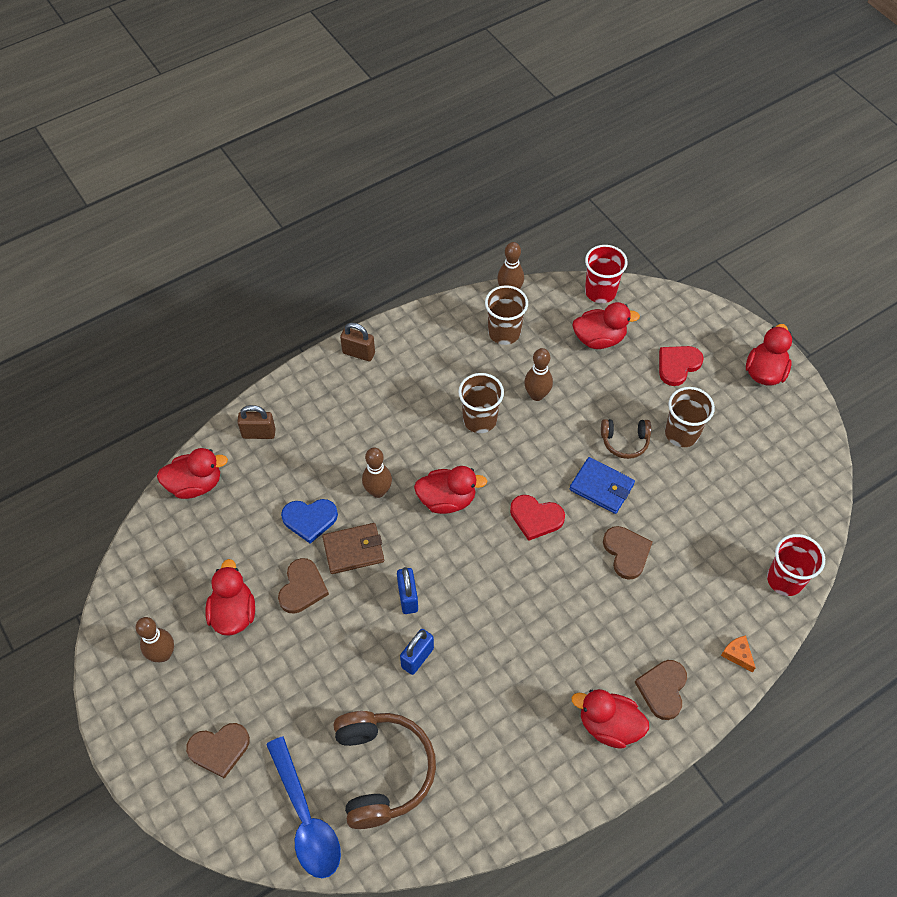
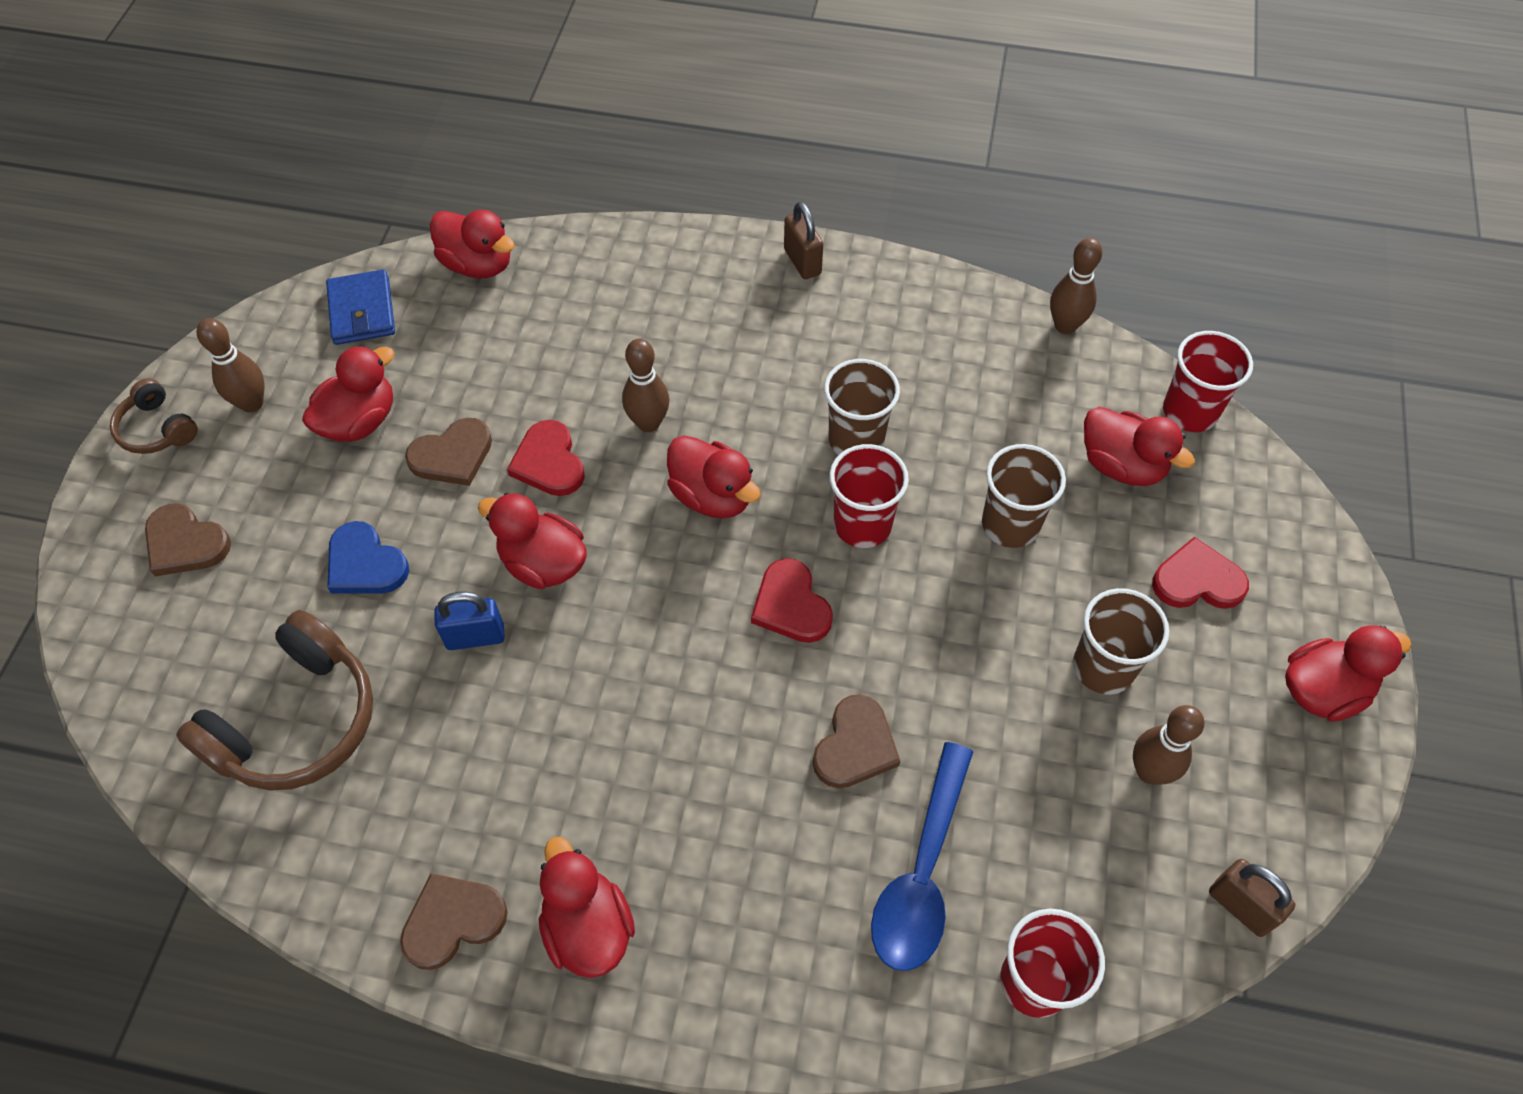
camera: 45 degrees right, 0 degrees up
brown padlock [237,405,276,439] -> brown padlock moved to [1209,859,1295,937]
blue spoon [266,737,341,878] -> blue spoon moved to [871,742,973,971]
blue heart [281,499,338,544] -> blue heart moved to [327,521,409,594]
brown wallet [322,523,384,574] -> red heart [507,420,585,496]
blue padlock [397,567,418,614] -> red duck [478,493,587,589]
brown cup [485,285,528,345] -> brown cup moved to [982,444,1066,548]
brown bowling pin [524,348,553,401] -> brown bowling pin moved to [1133,705,1204,785]
blue wallet [570,457,635,514] -> blue wallet moved to [326,269,395,345]
brown headphones [601,419,651,459] -> brown headphones moved to [110,378,198,454]
brown heart [635,660,687,720] -> brown heart moved to [400,873,508,970]
orange cheese [721,636,756,672] -> none
none -> red cup [829,444,909,548]

